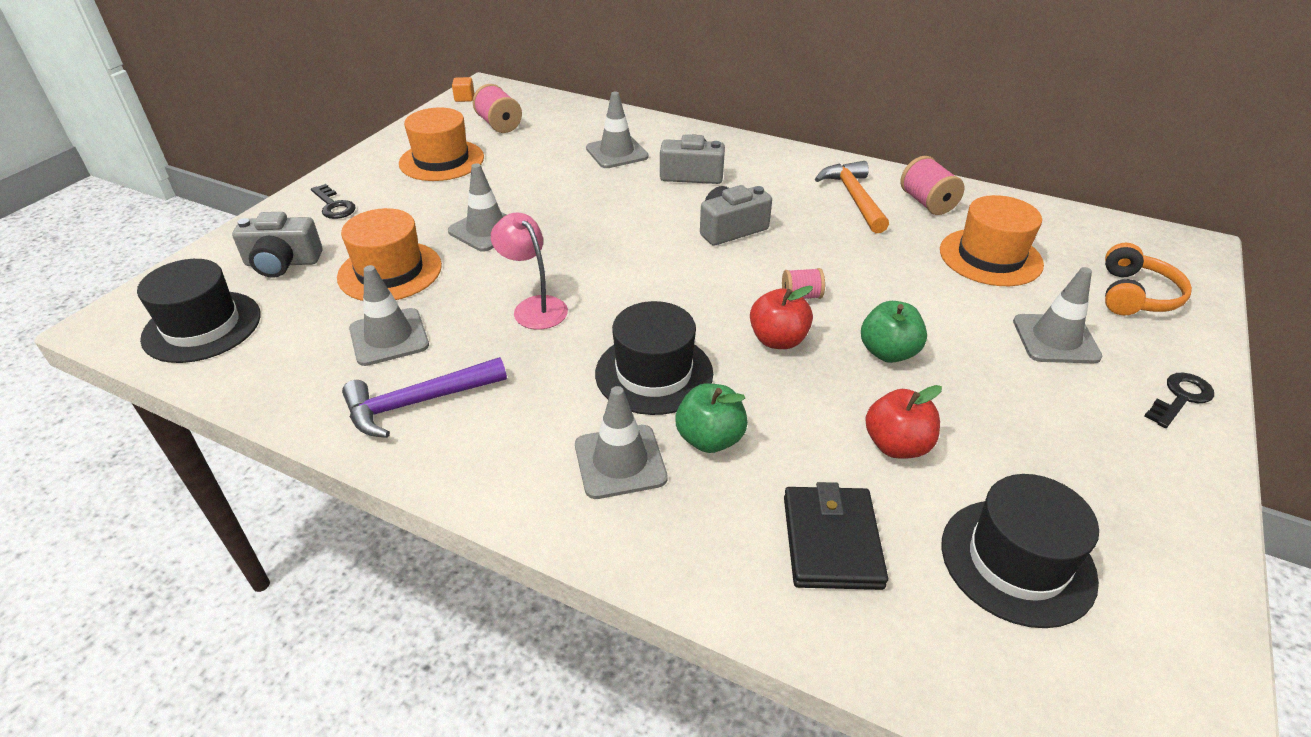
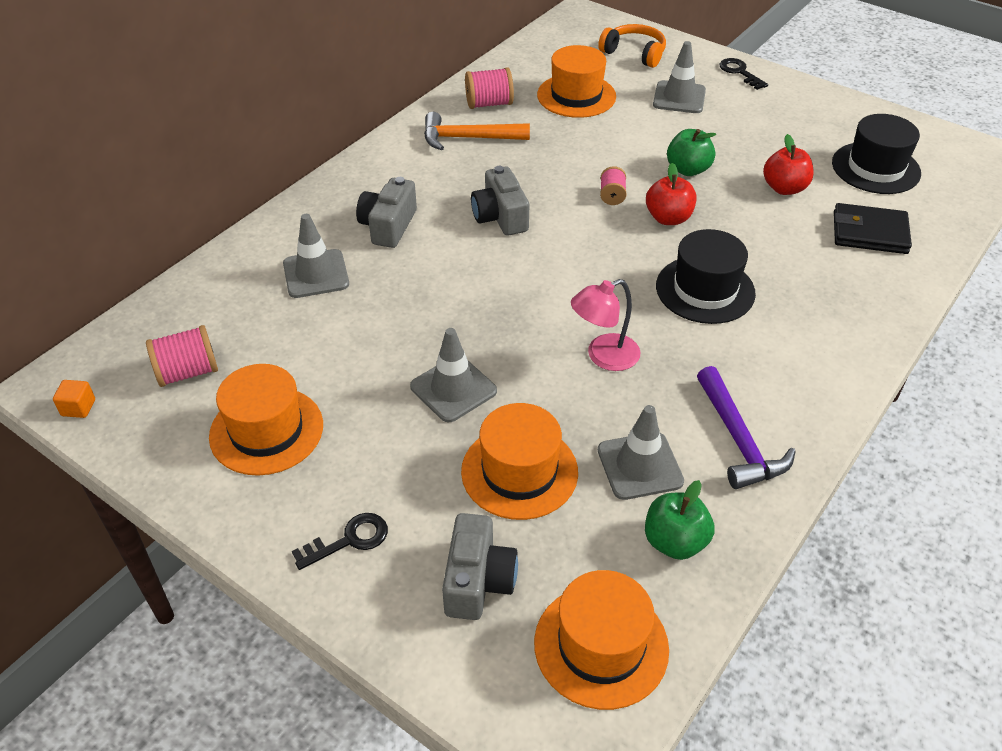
camera: 80 degrees left, 5 degrees up
black hat [137,259,261,363] -> orange hat [534,570,669,710]
grey traffic cone [575,386,668,499] -> none
green apple [675,383,748,453] -> green apple moved to [645,480,715,560]

